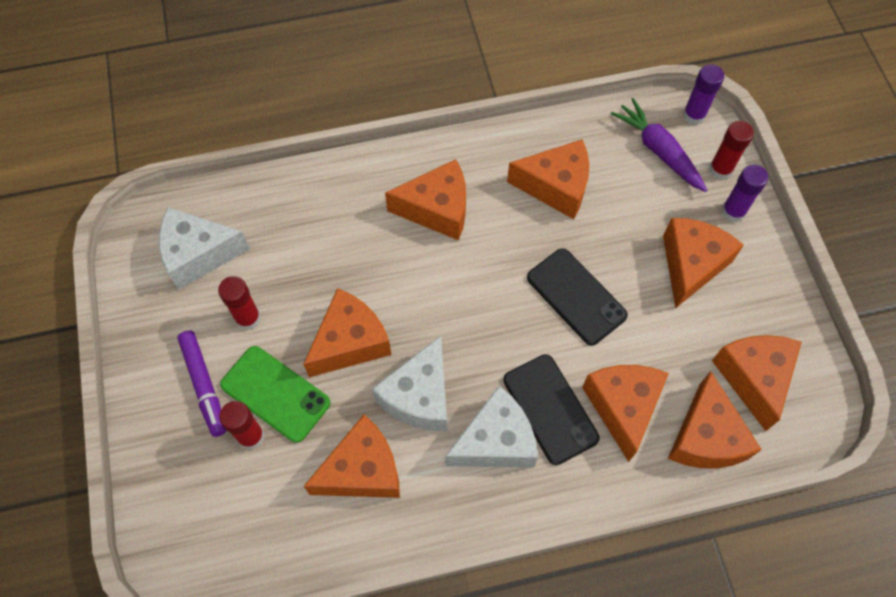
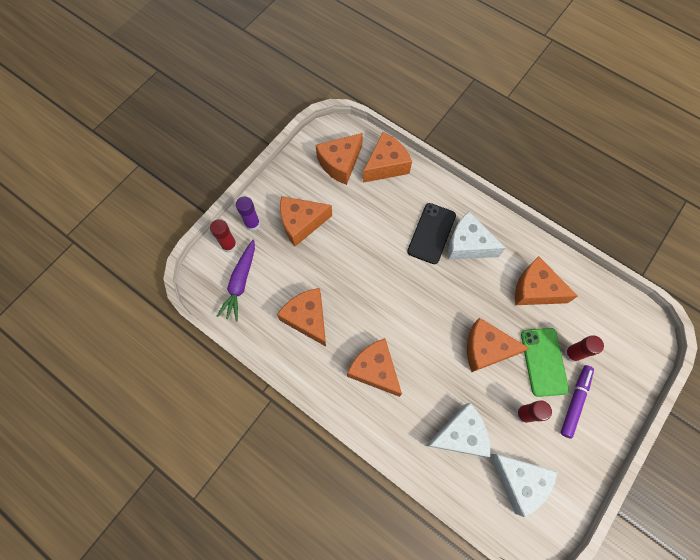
camera: 130 degrees left, 5 degrees up
white cheese [372,336,447,431] -> white cheese moved to [426,403,490,457]
black phone [527,248,628,345] -> none
orange cheese [582,365,669,462] -> none
purple glue stick [683,64,724,125] -> none

